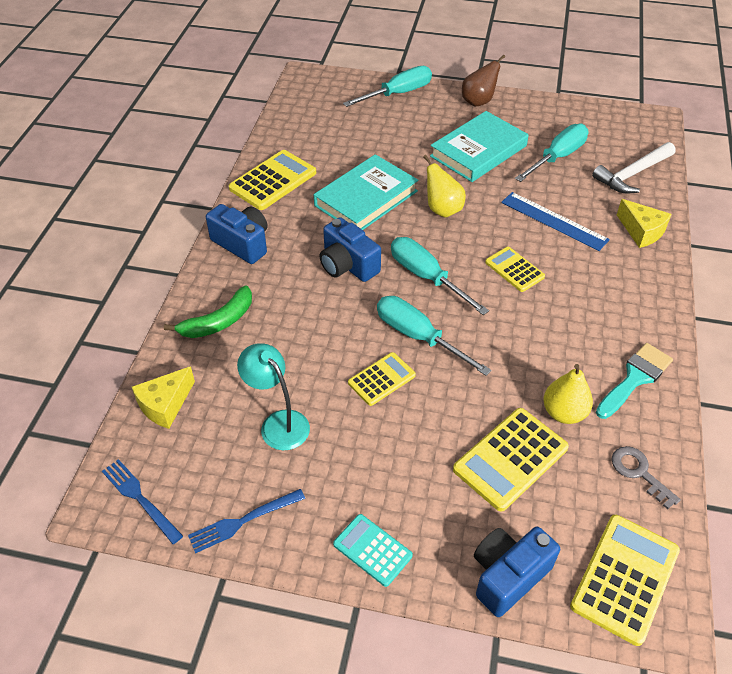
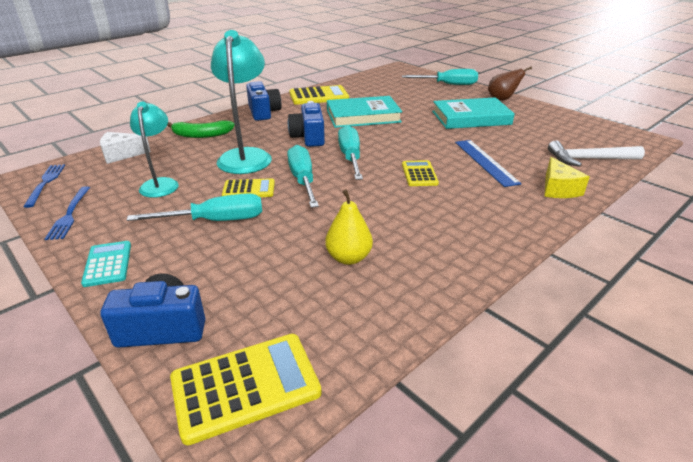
camera: 35 degrees right, 15 degrees down
yellow cheese [132,366,195,429] -> white cheese [100,132,151,164]
blue fork [188,489,305,553] -> blue fork turned 105 degrees counterclockwise [45,186,90,240]
yellow pear [423,155,466,217] -> none
yellow calculator [453,408,569,512] -> none
turquoise screwdriver [515,123,589,182] -> turquoise screwdriver moved to [127,193,262,221]
turquoise brush [596,343,673,419] -> none
grey key [611,446,681,509] -> none
none -> turquoise lamp [211,30,272,174]

